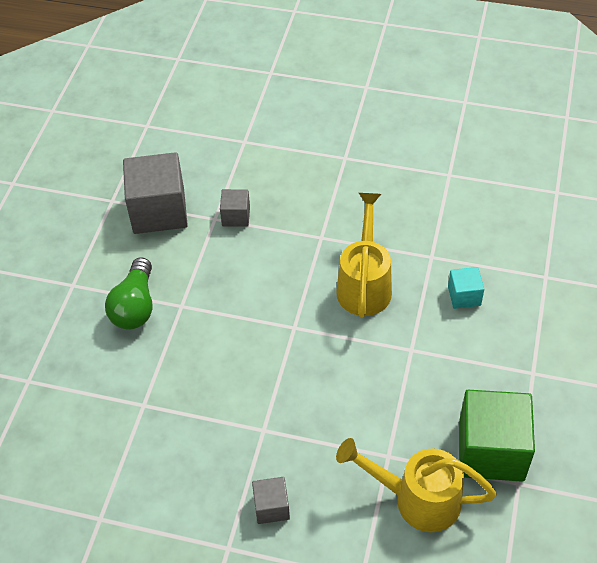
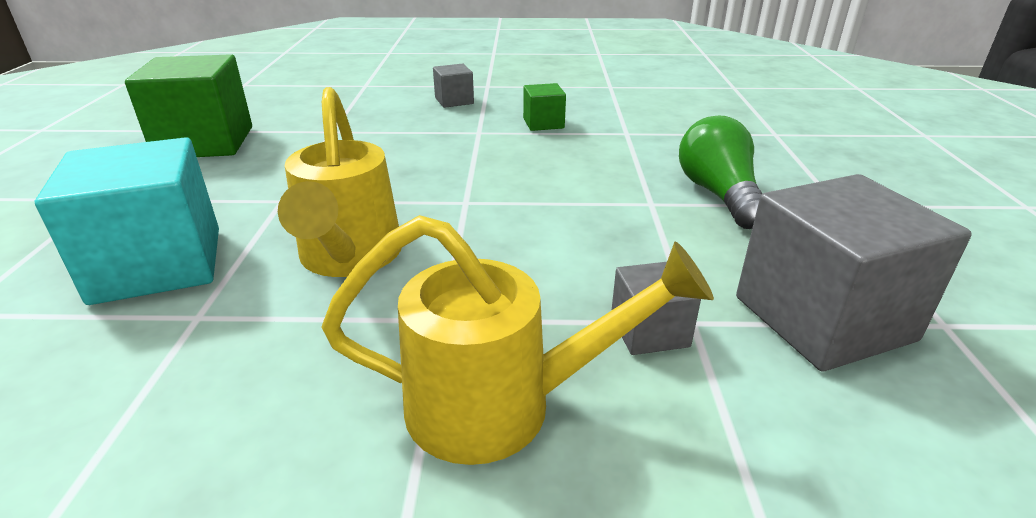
camera: 165 degrees right, 20 degrees down
yellow watering can [336,438,497,533] -> yellow watering can moved to [321,215,714,465]
turquoise cube [448,267,484,309] -> turquoise cube [35,137,219,305], size x2.04
none -> green cube [523,83,566,131]

